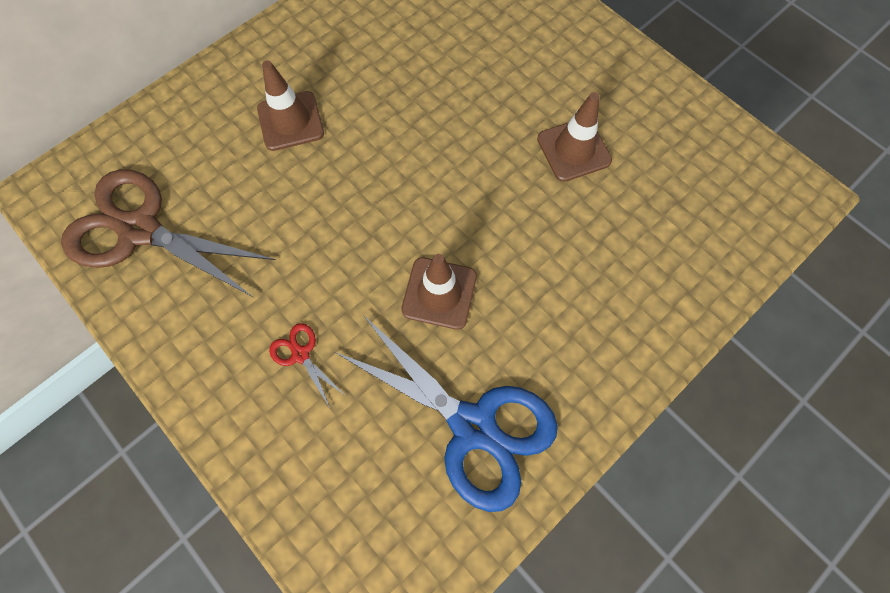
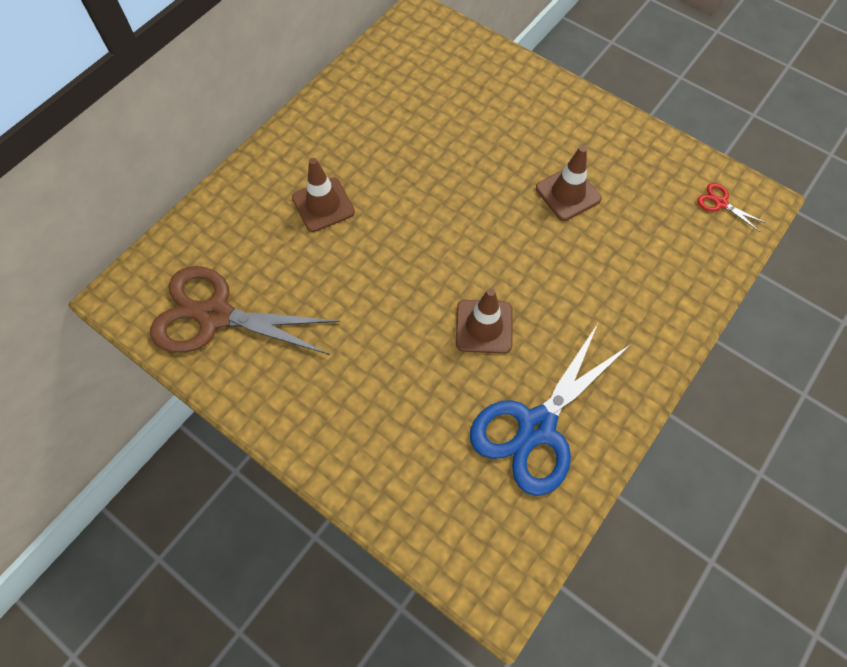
camera: 10 degrees left, 5 degrees down
red scissors [269,323,343,408] -> red scissors moved to [697,183,766,232]
blue scissors [335,315,558,512] -> blue scissors turned 105 degrees clockwise [470,324,631,496]

